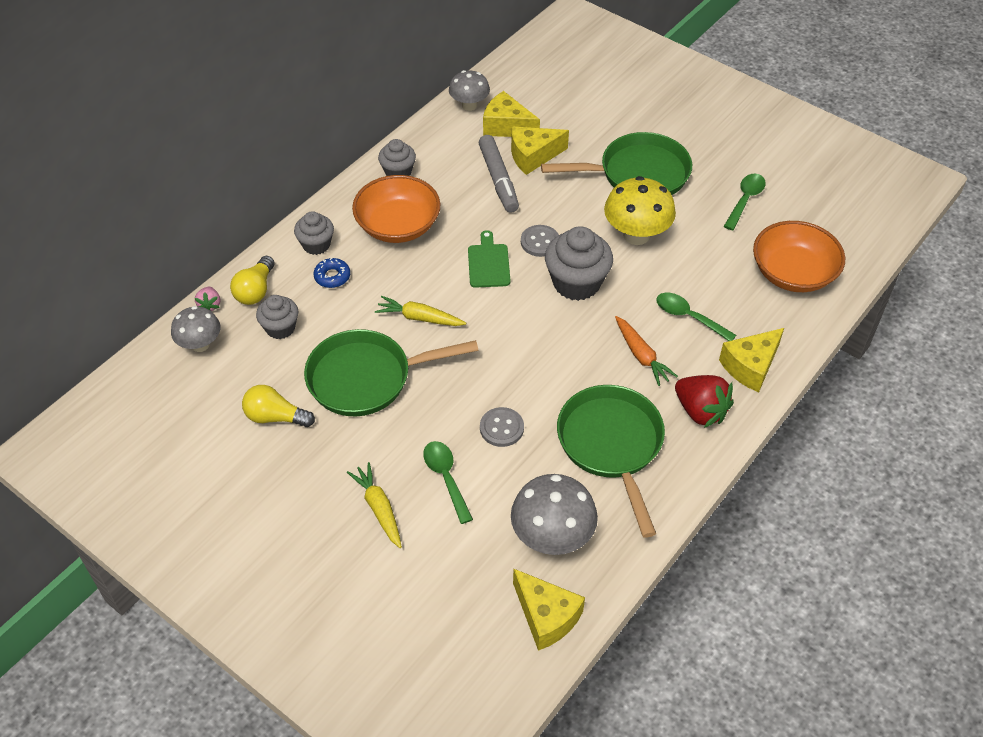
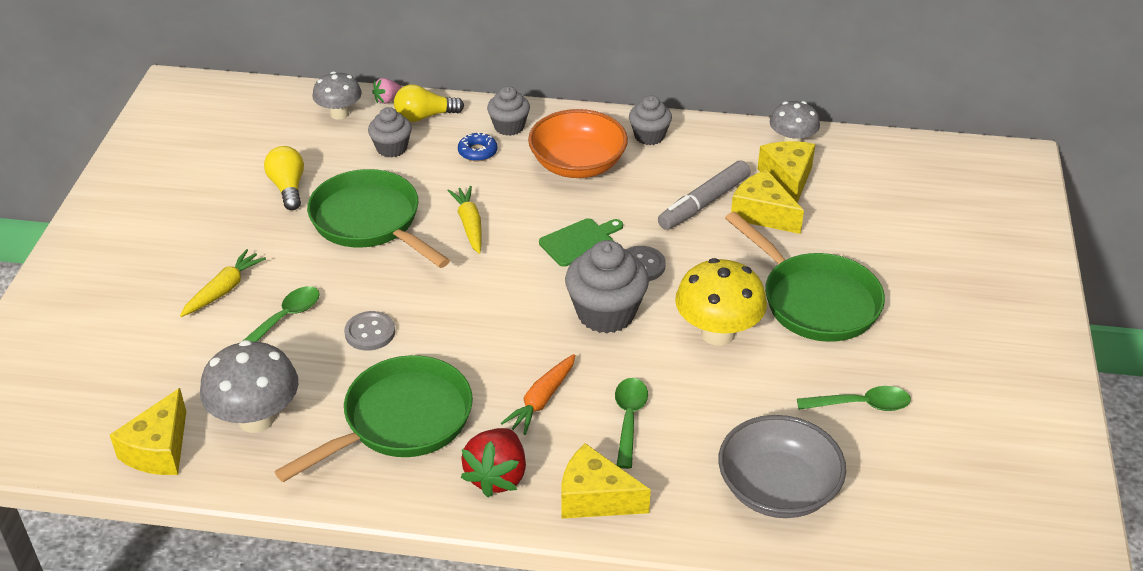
camera: 60 degrees right, 10 degrees down
orange bowl [753,221,845,292] -> grey bowl [718,415,846,518]

